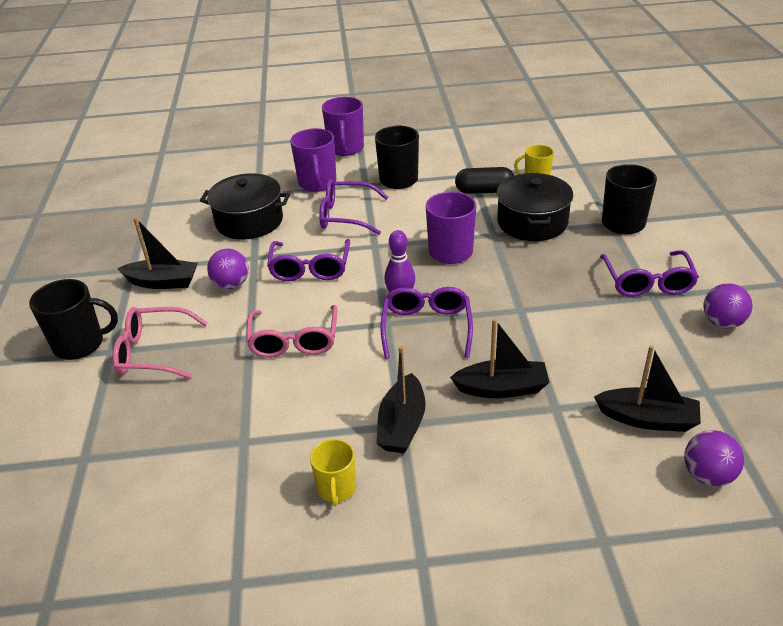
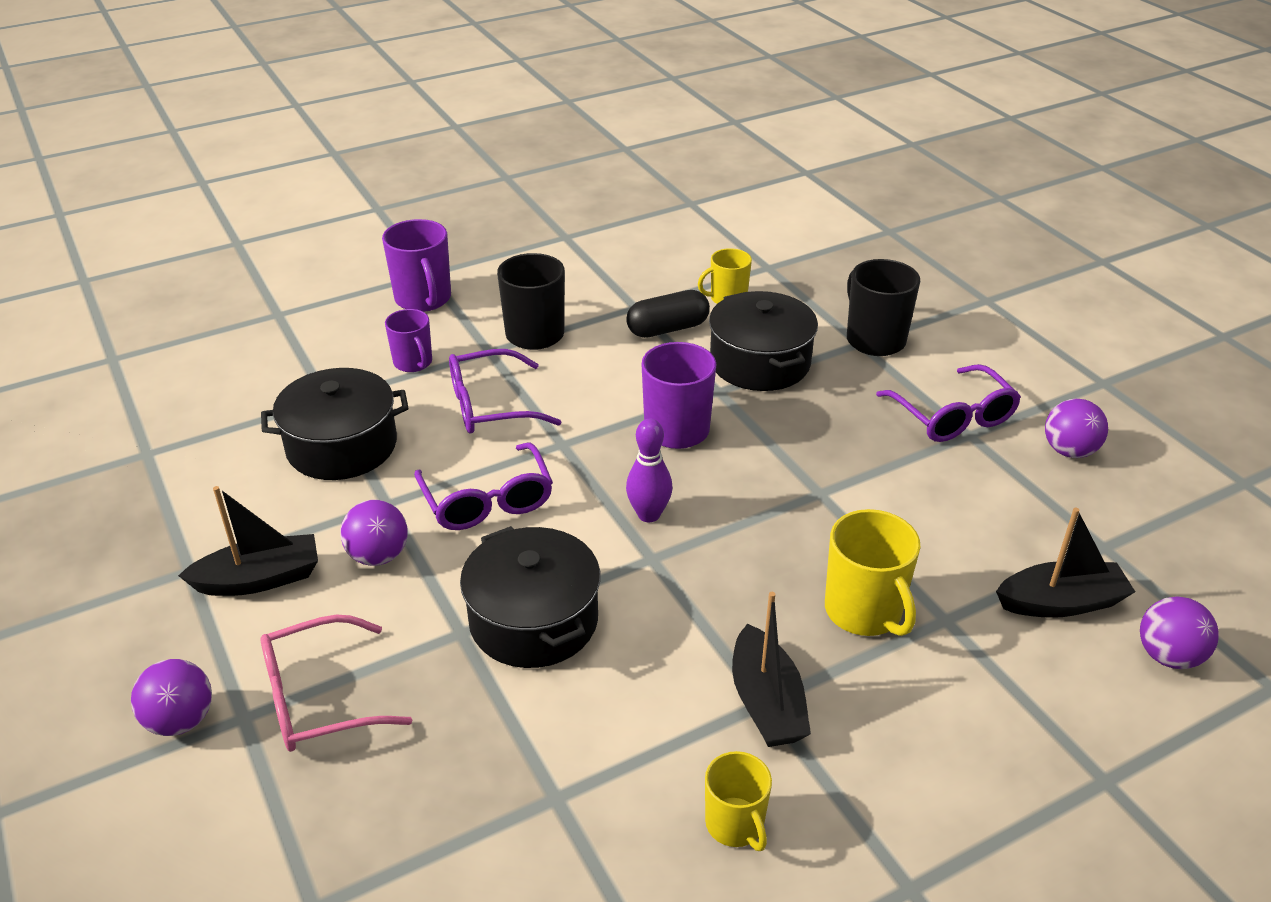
camera: 25 degrees left, 0 degrees up
black mug [29,279,118,360] -> purple ball [131,659,212,736]
pink glasses [246,305,338,358] -> black pot [460,526,600,668]
purple mug [290,128,336,192] -> purple mug [385,309,432,372], size x0.64
purple glasses [380,287,473,359] -> none
black boat [450,319,550,398] -> yellow mug [825,509,921,636]

